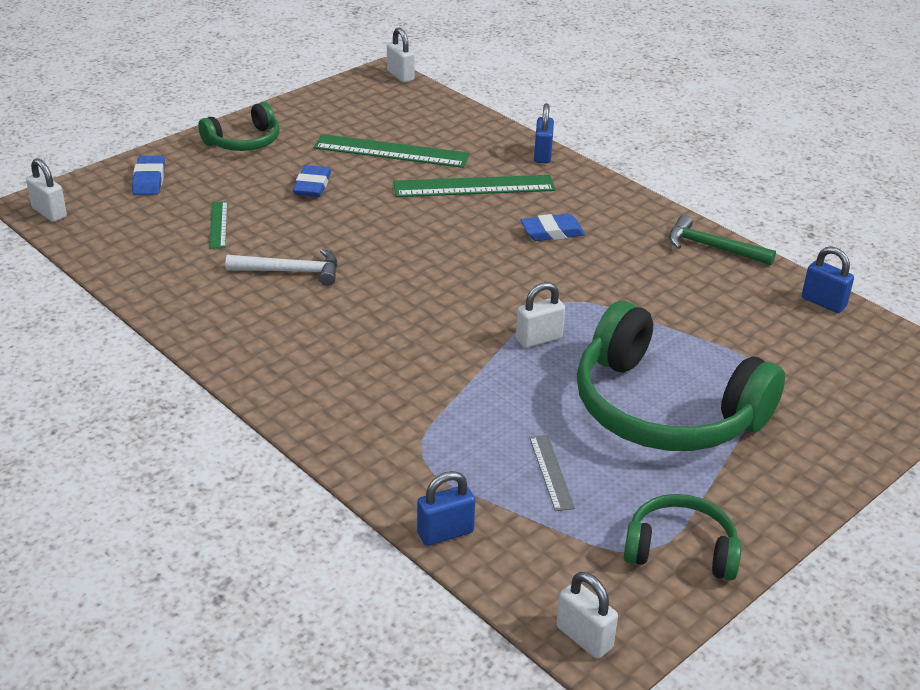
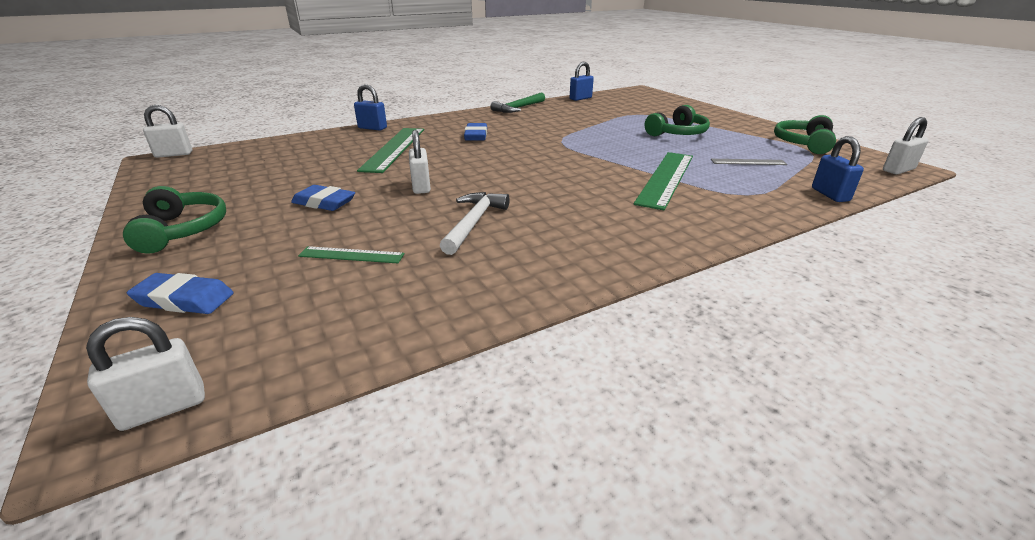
camera: 75 degrees left, 5 degrees down
green ruler [314,134,470,168] -> green ruler moved to [634,152,693,210]
white padlock [516,282,565,348] -> white padlock moved to [409,130,431,194]
green headphones [577,301,785,451] -> green headphones [645,105,710,136], size x0.52

